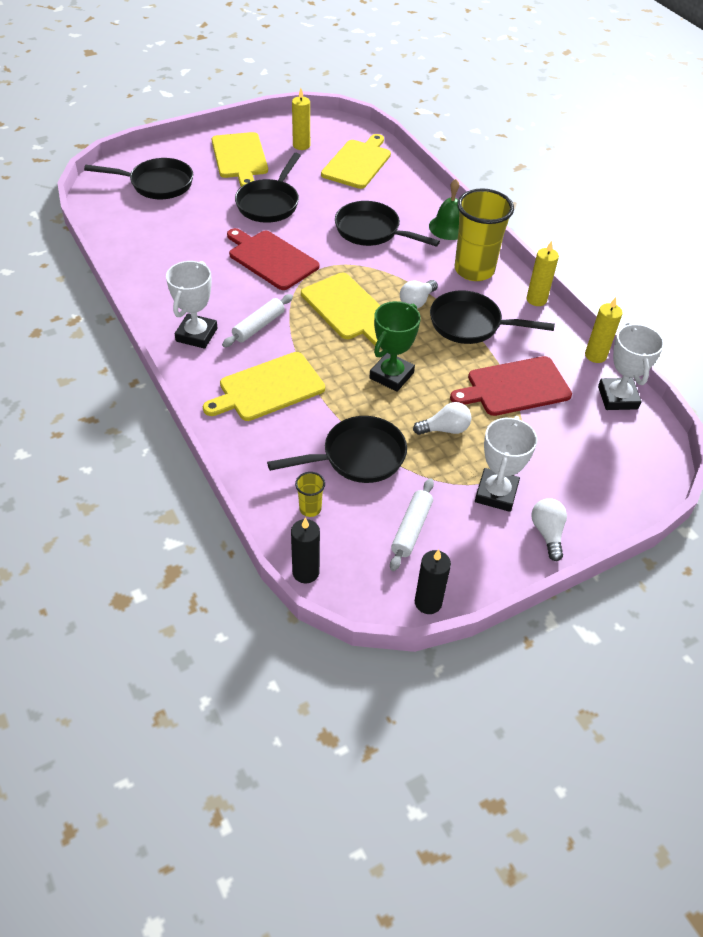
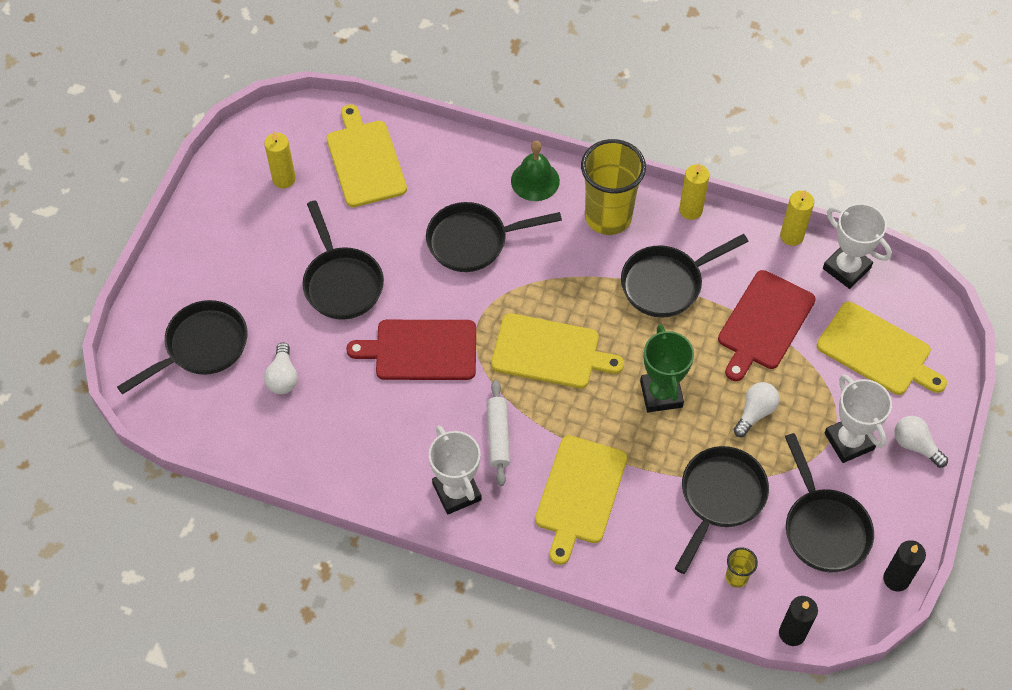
camera: 40 degrees left, 10 degrees up
yellow cutting board [212,132,268,187] -> yellow cutting board moved to [817,302,947,395]
white rolling pin [390,478,434,571] -> black pan [785,433,874,572]
white light bulb [400,280,438,308] -> white light bulb moved to [264,342,298,394]

